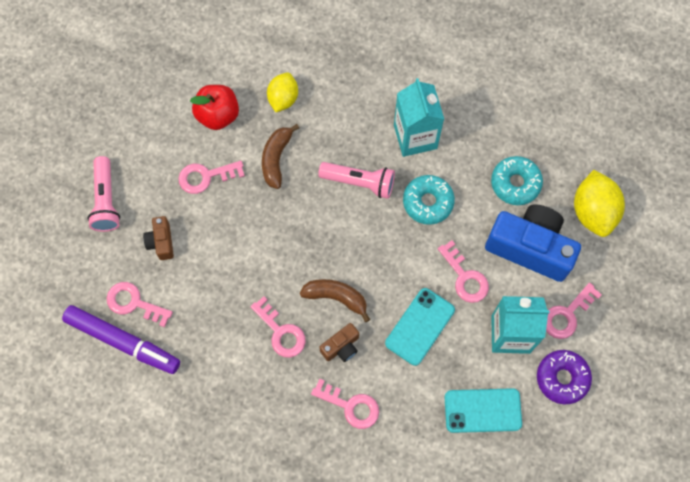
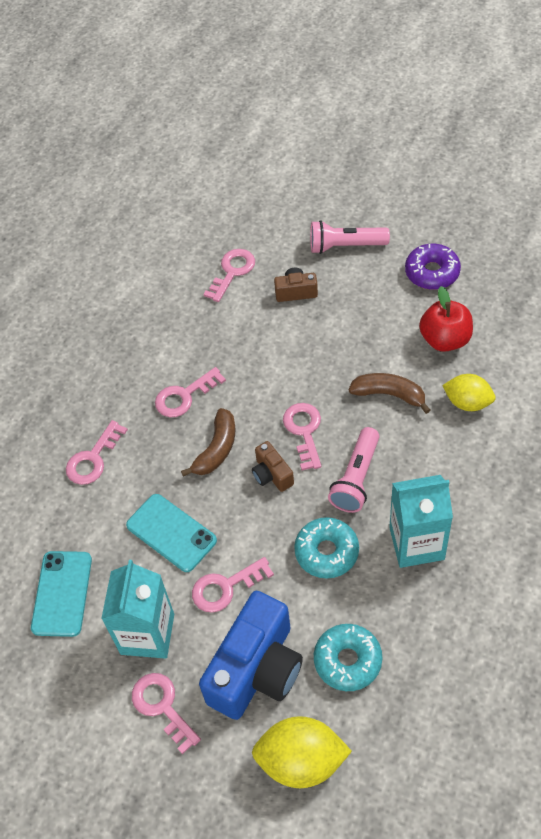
camera: 100 degrees right, 15 degrees down
purple marker [62,305,180,374] -> none
pink key [178,161,245,194] -> pink key moved to [283,403,321,471]
brown camera [319,323,359,362] -> brown camera moved to [252,441,294,492]
purple donut [537,350,592,404] -> purple donut moved to [405,244,461,290]

